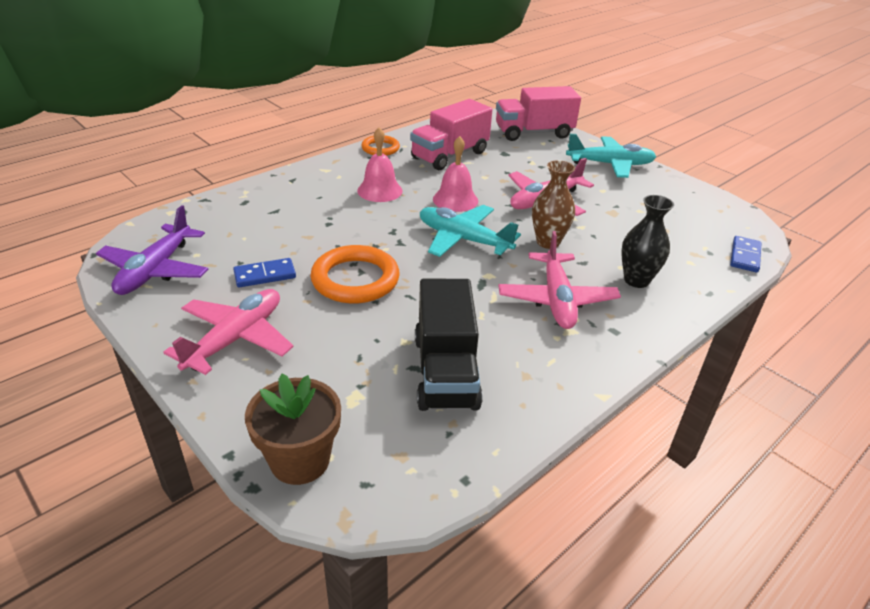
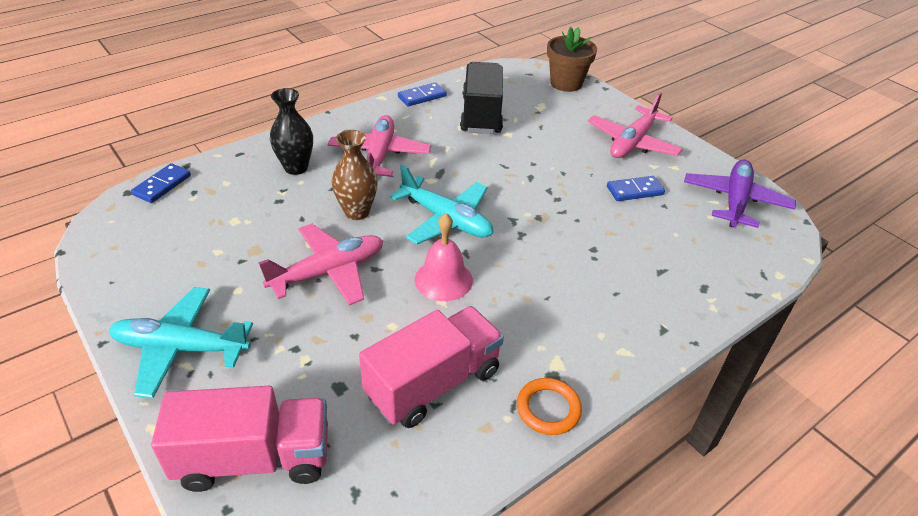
camera: 175 degrees left, 5 degrees up
orange ring [310,245,400,304] -> none
pink bell [357,127,403,202] -> none
none -> blue domino [398,82,447,106]

